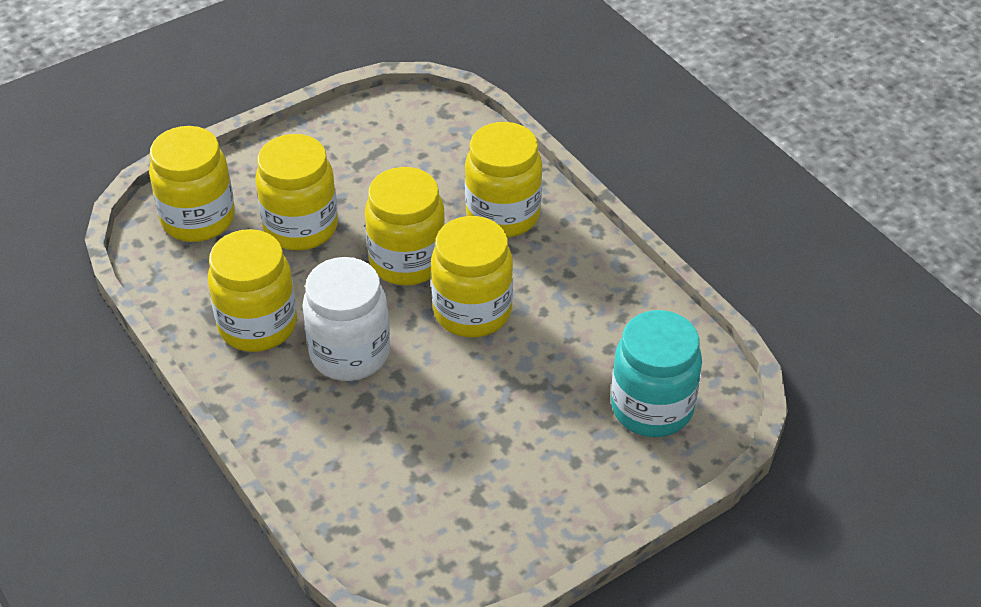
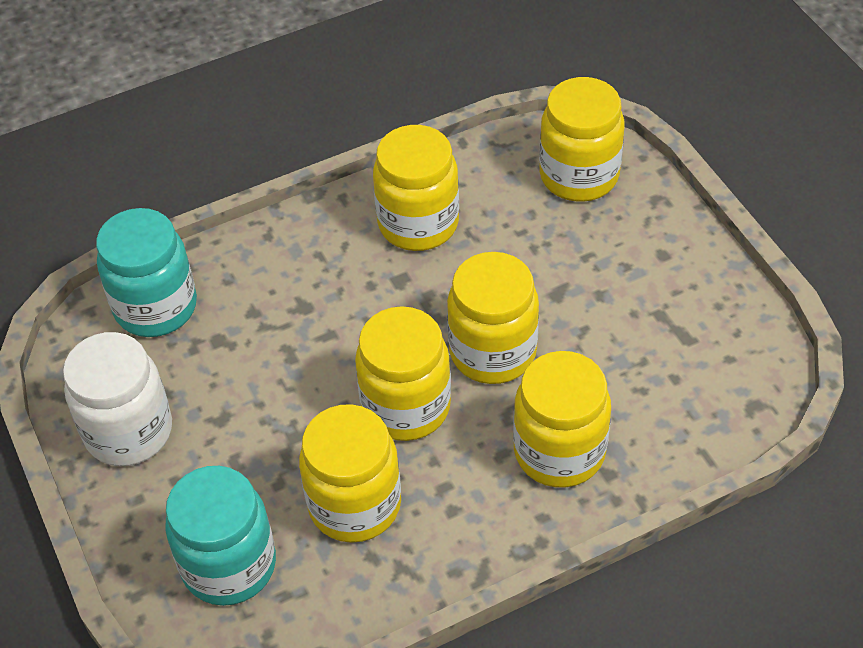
camera: 100 degrees right, 5 degrees up
yellow jar [255,134,338,250] -> yellow jar moved to [299,404,401,543]
white jar [302,257,390,381] -> white jar moved to [63,332,172,466]
none -> turquoise jar [96,208,197,337]

